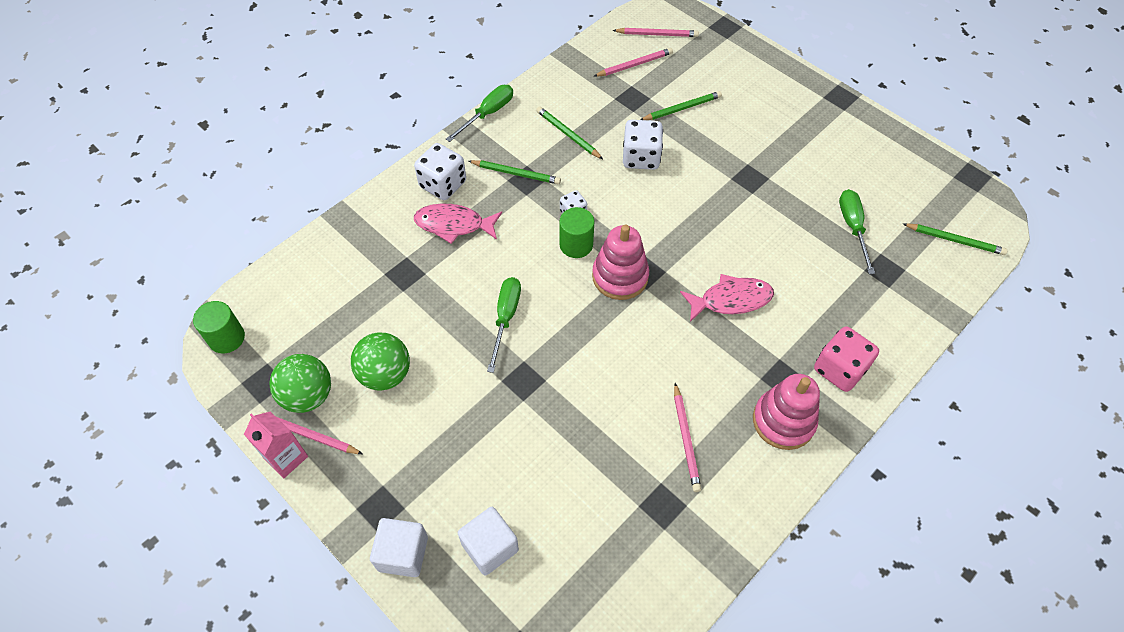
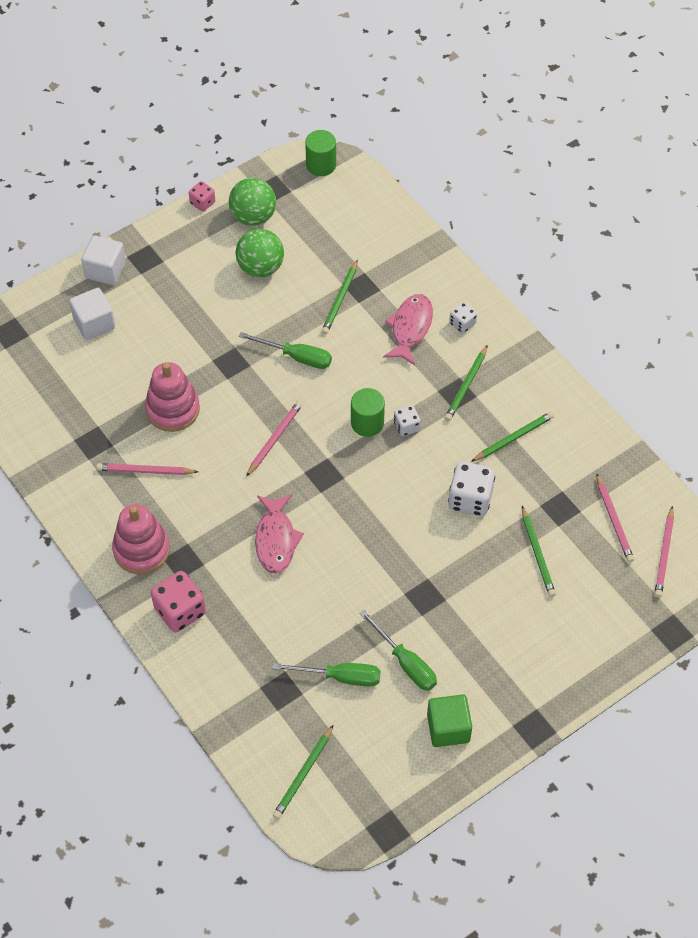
camera: 100 degrees right, 0 degrees up
pink carton [244,411,308,478] -> pink dice [189,181,215,212]
pink pencil [260,412,363,454] -> pink pencil moved to [246,401,303,477]
white dice [414,143,466,200] -> white dice [449,302,477,333], size x0.56
green screwdriver [446,85,513,142] -> green screwdriver moved to [360,610,437,691]
pink stacking toy [592,225,649,300] -> pink stacking toy moved to [145,362,200,432]
none -> green pencil [322,260,358,334]
none -> green cube [427,694,472,747]

